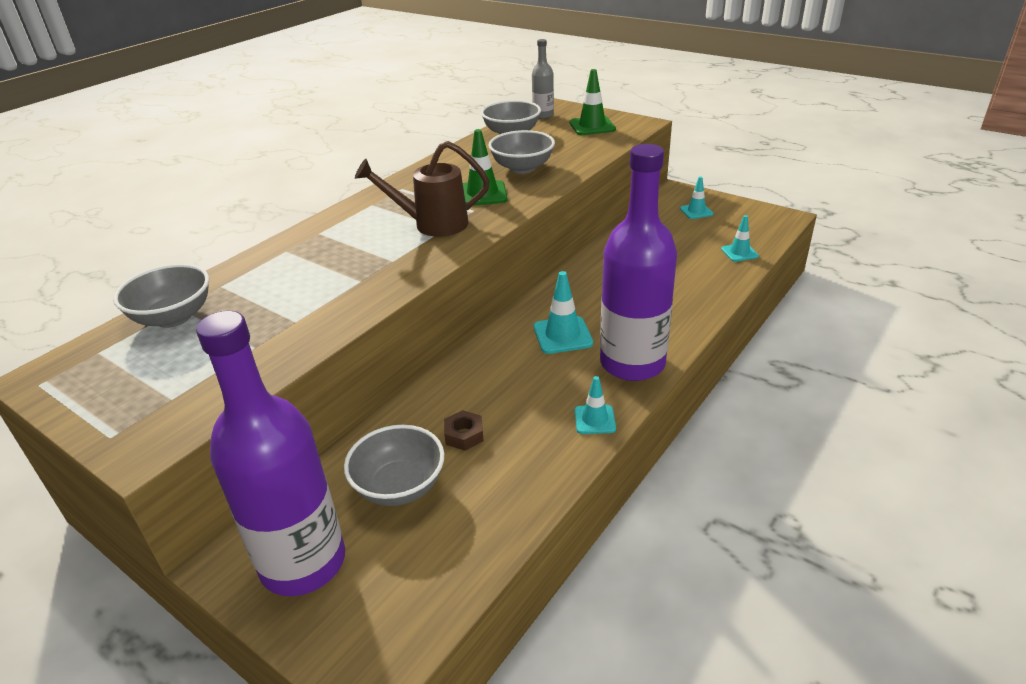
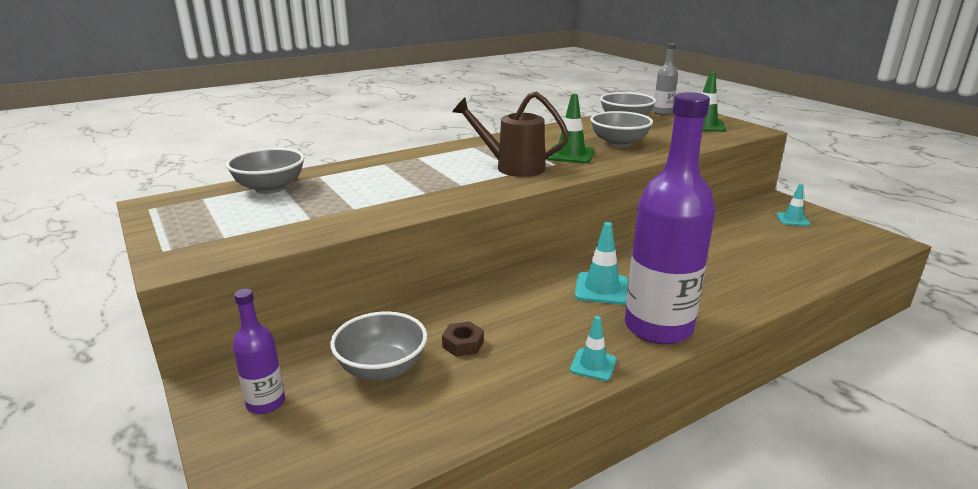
camera: 20 degrees right, 10 degrees down
purple bottle [196,311,345,596] -> purple bottle [233,289,285,414], size x0.47
turquoise traffic cone [721,215,759,262] -> none

